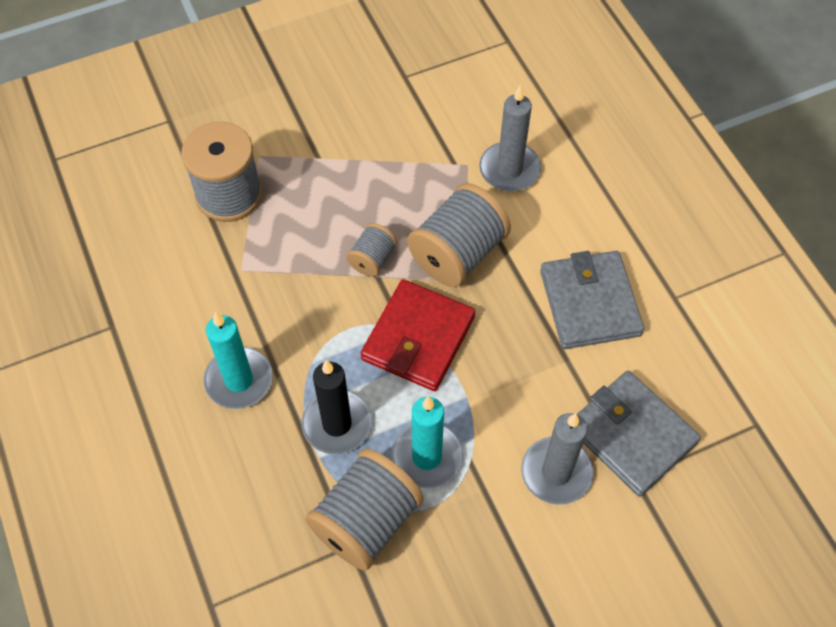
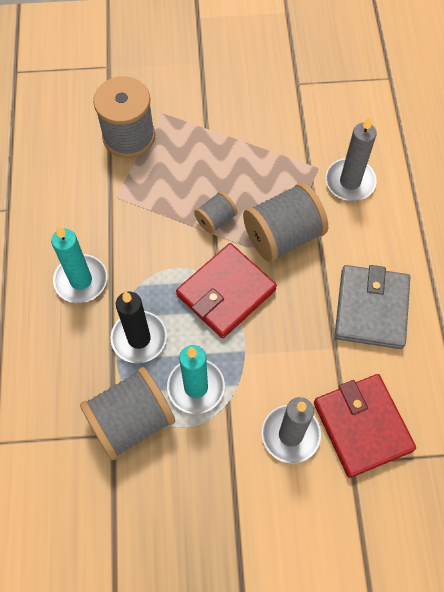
camera: 20 degrees right, 5 degrees up
grey wallet [577,371,701,497] -> red wallet [314,374,416,478]

